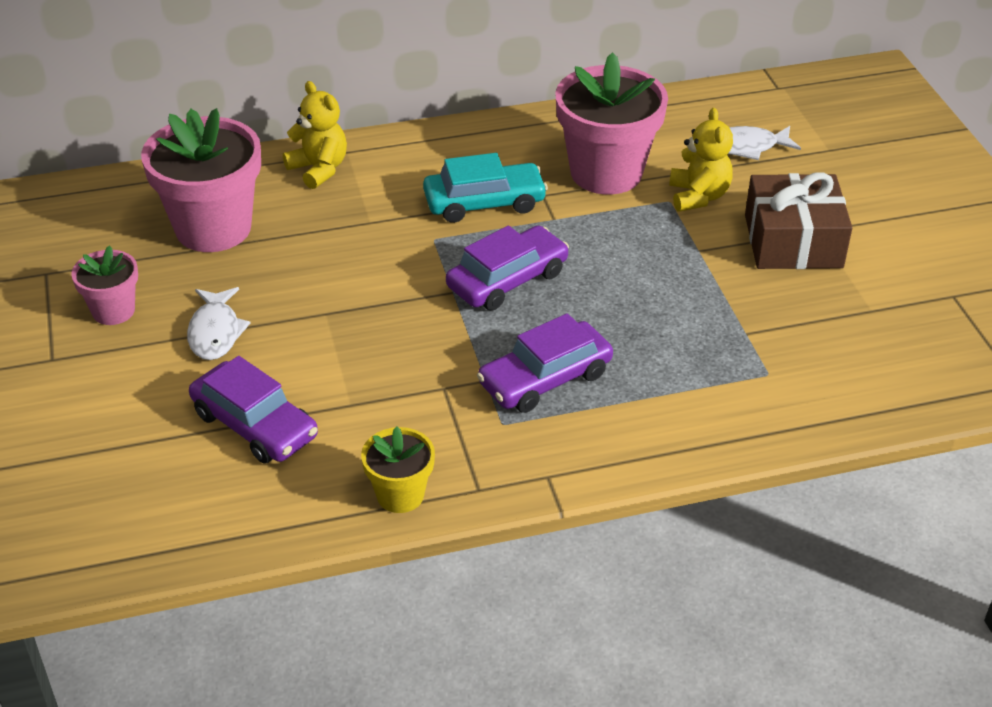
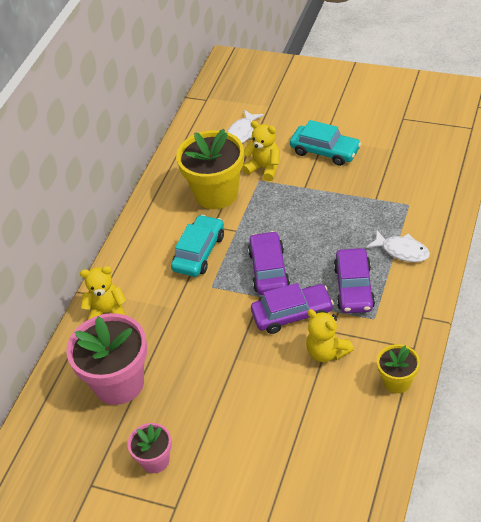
camera: 50 degrees left, 5 degrees up
white fish [187,287,251,360] -> white fish moved to [366,231,430,262]
purple car [189,356,318,464] -> purple car moved to [251,283,334,334]
pink flower pot [555,52,668,195] -> yellow flower pot [176,129,244,209]
brown gift [745,172,852,269] -> turquoise car [290,120,361,166]
none -> yellow teddy bear [306,309,354,362]

